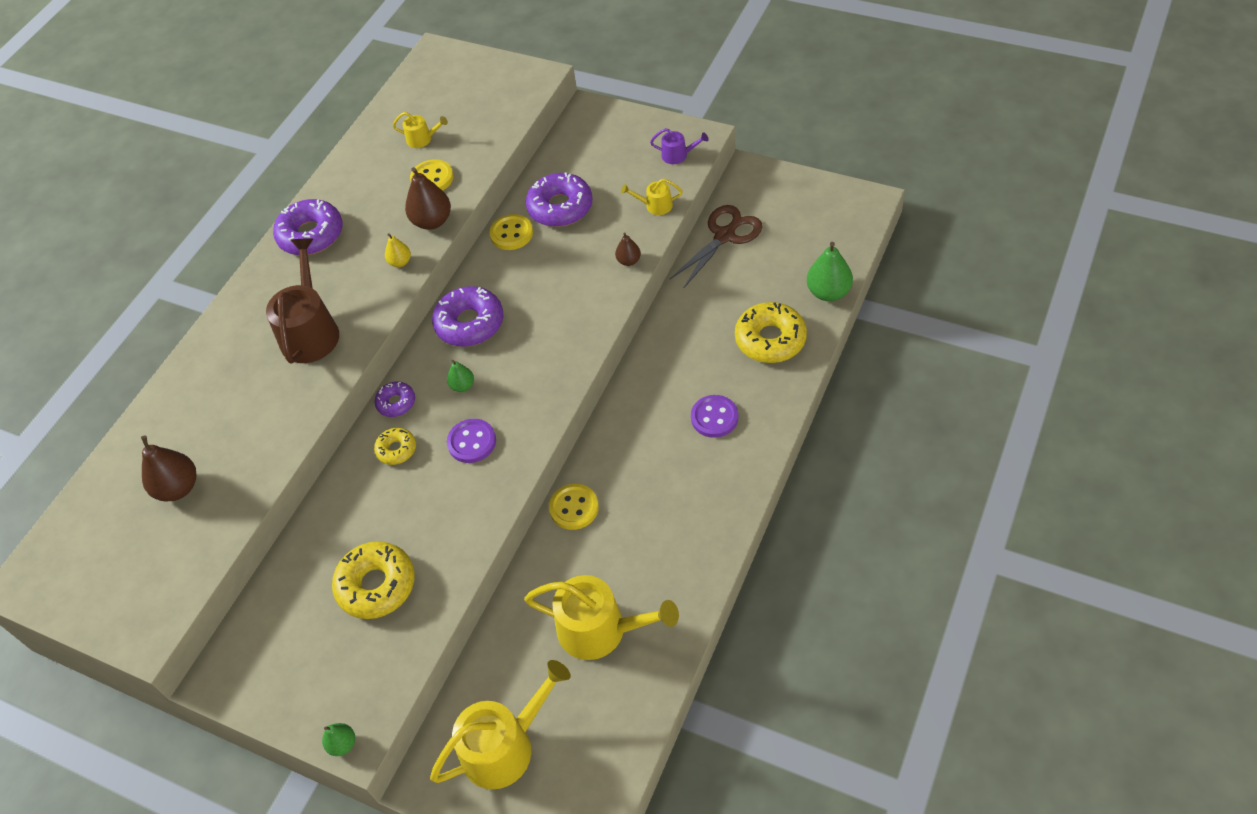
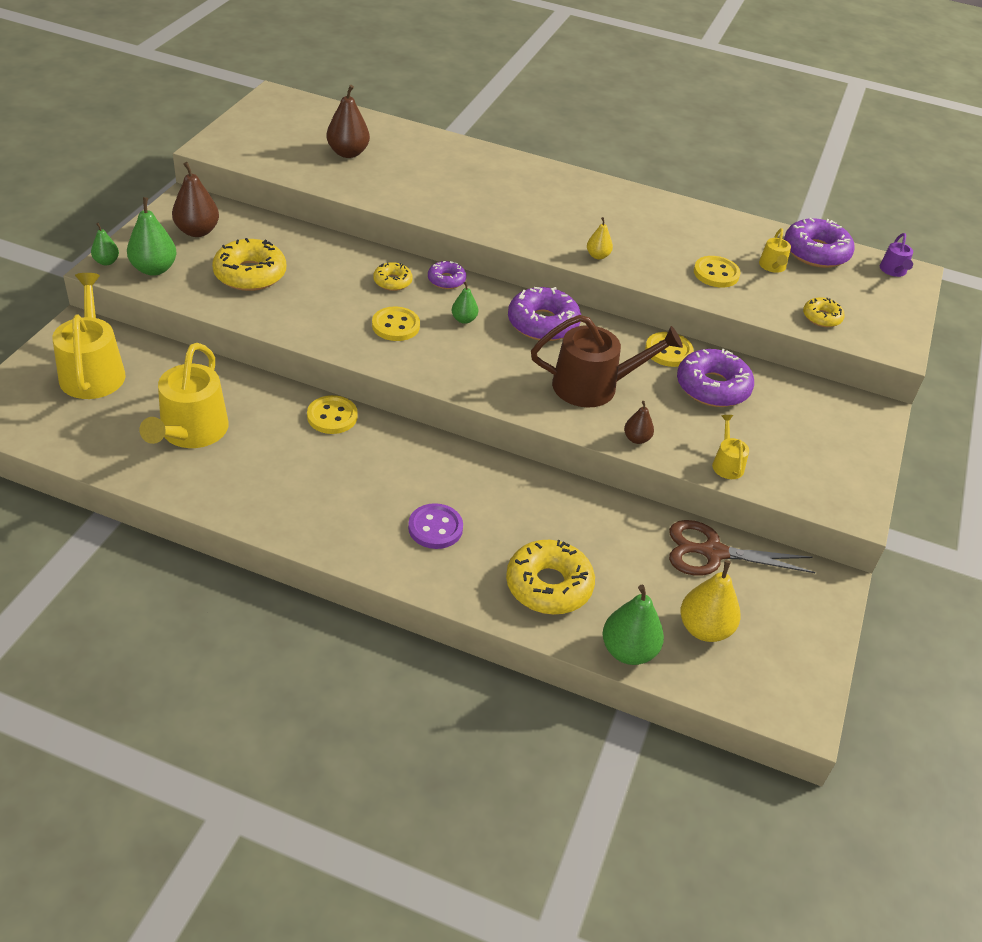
camera: 75 degrees right, 10 degrees down
brown watering can [266,239,339,364] -> brown watering can moved to [531,315,683,407]
purple donut [273,199,343,255] -> purple donut moved to [784,218,855,268]
brown pear [405,167,451,230] -> brown pear moved to [172,162,219,237]
yellow watering can [430,660,571,789] -> yellow watering can turned 150 degrees counterclockwise [52,273,126,399]
purple button [447,419,496,463] -> yellow button [372,306,420,341]
purple watering can [650,128,708,164] -> purple watering can moved to [880,233,913,277]
brown scissors [669,205,762,288] -> brown scissors turned 150 degrees clockwise [669,520,815,576]
none -> green pear [127,197,177,276]
none -> yellow pear [680,560,741,642]
none -> yellow donut [803,297,845,327]

